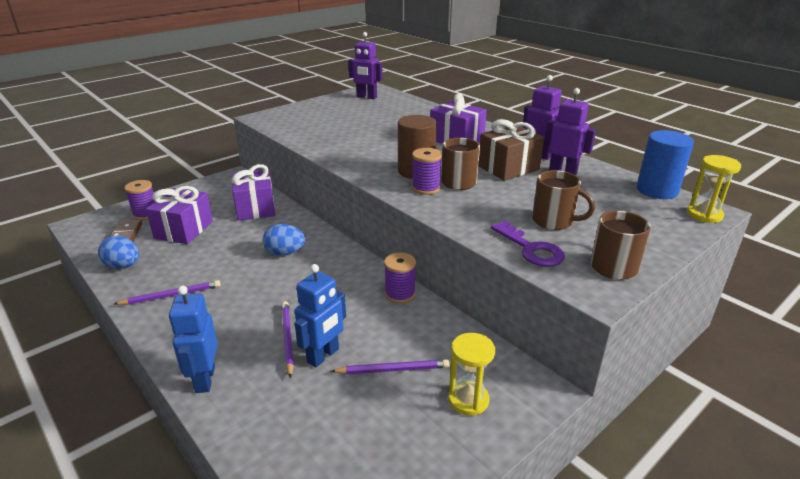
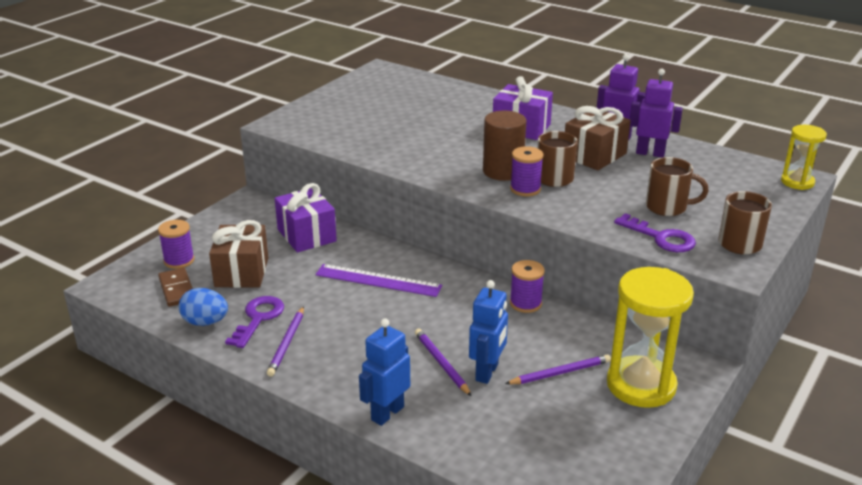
camera: 15 degrees left, 0 degrees up
purple pencil [114,280,221,305] -> purple pencil turned 135 degrees clockwise [267,306,304,377]
purple gift [146,186,213,244] -> brown gift [209,220,269,288]
blue robot [169,286,218,393] -> blue robot turned 60 degrees clockwise [359,318,410,426]
blue egg [263,224,305,256] -> purple ruler [315,264,442,297]
purple robot [348,32,382,99] -> none
yellow hourglass [448,333,495,416] -> yellow hourglass [607,267,694,408], size x1.80
blue cylinder [637,130,694,199] -> none
none -> purple key [225,296,284,348]

